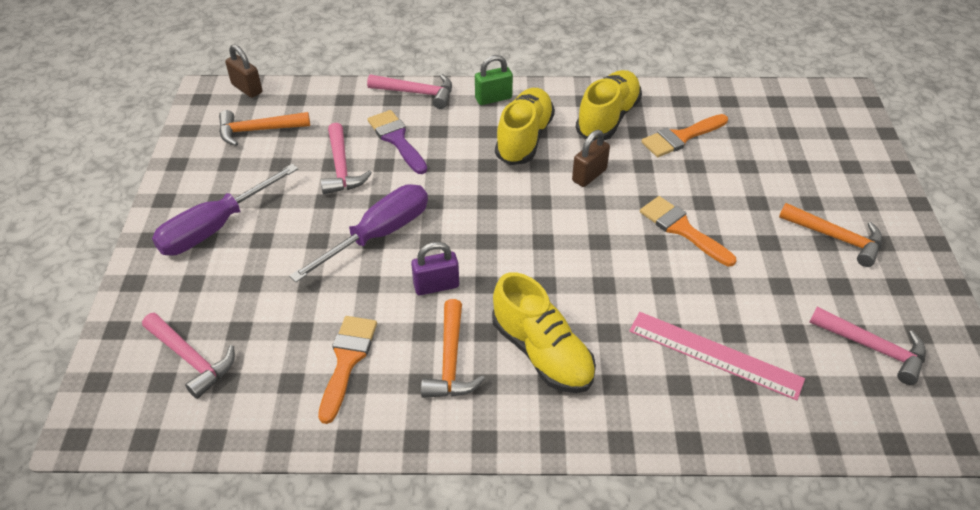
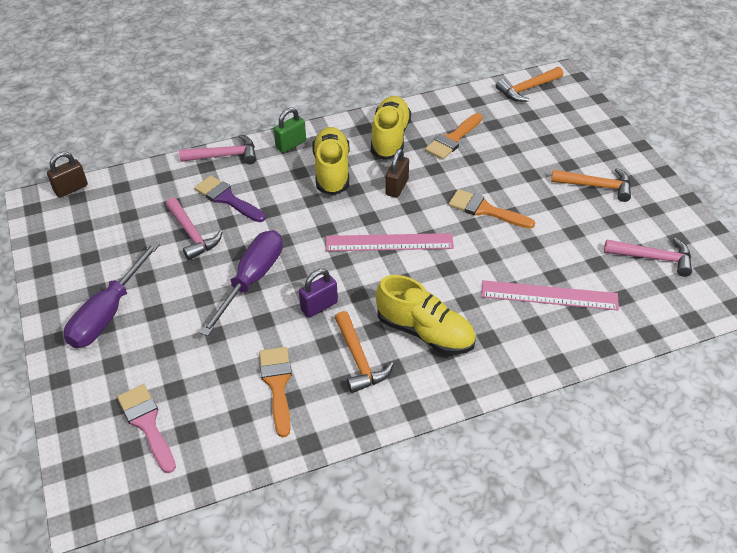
camera: 20 degrees left, 0 degrees up
pink hammer [142,313,235,399] -> pink brush [117,384,176,473]
orange hammer [219,110,310,146] -> orange hammer moved to [496,67,563,102]
brown padlock [225,44,262,98] -> brown padlock turned 60 degrees counterclockwise [47,152,88,198]
none -> pink ruler [326,233,454,251]

